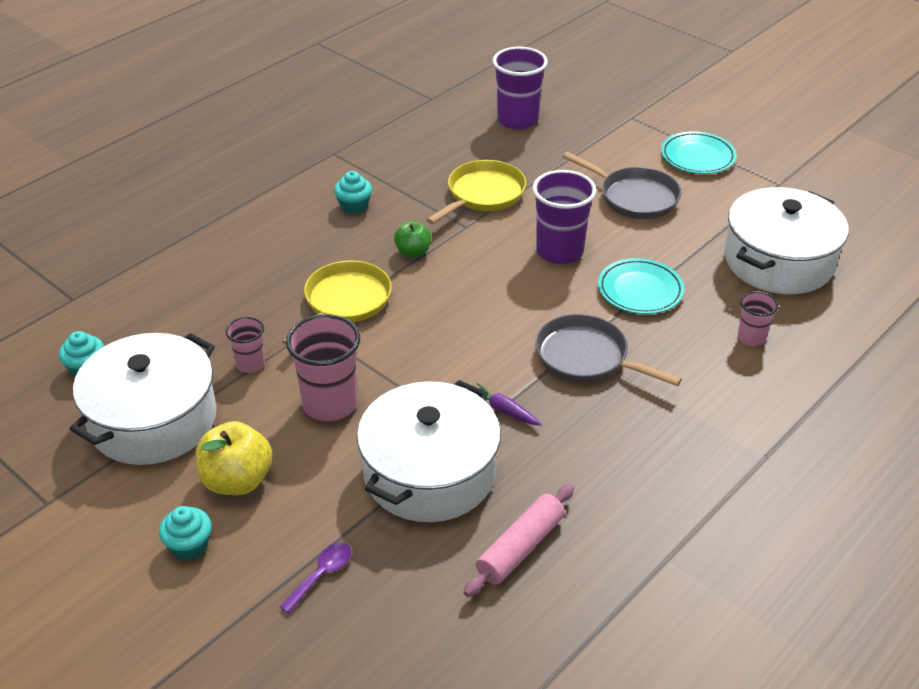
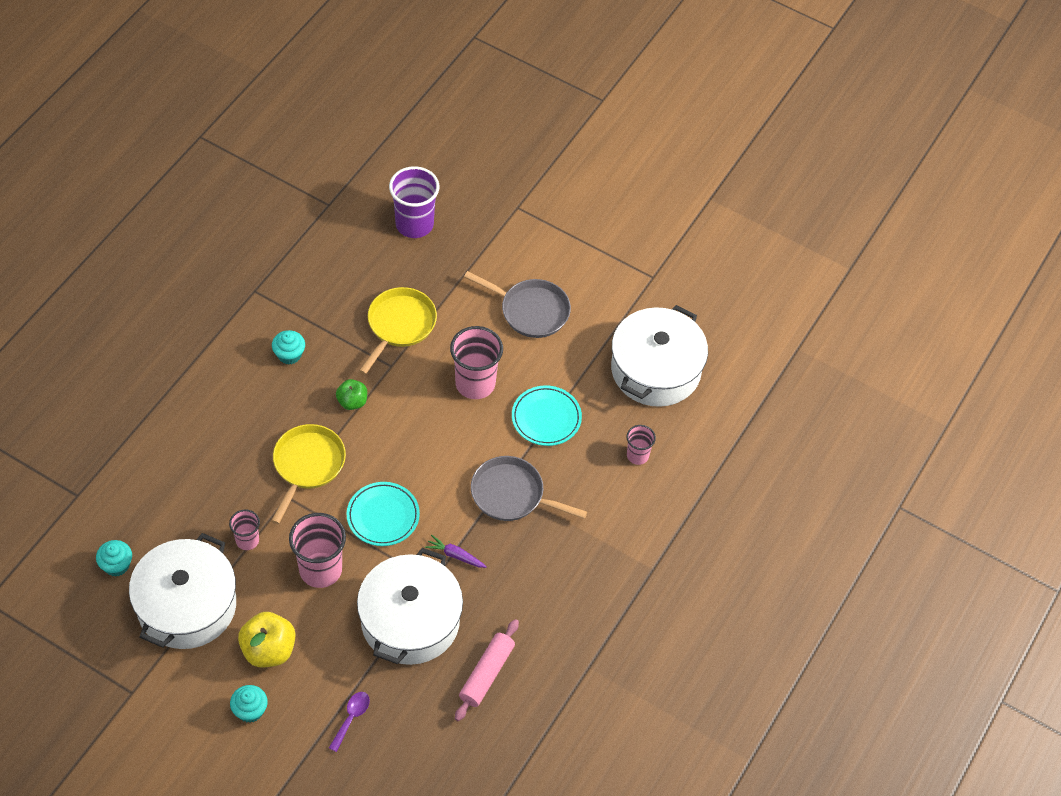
camera: 15 degrees left, 15 degrees up
purple cup [532,170,596,264] -> pink cup [450,326,503,399]
turquoise plate [661,131,737,174] -> turquoise plate moved to [347,482,420,546]

